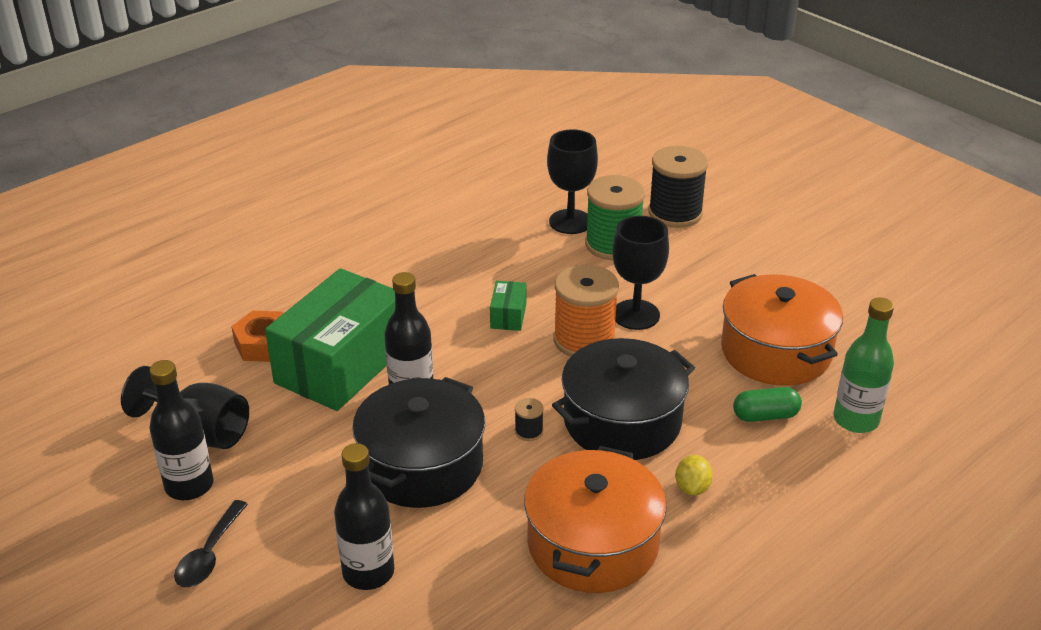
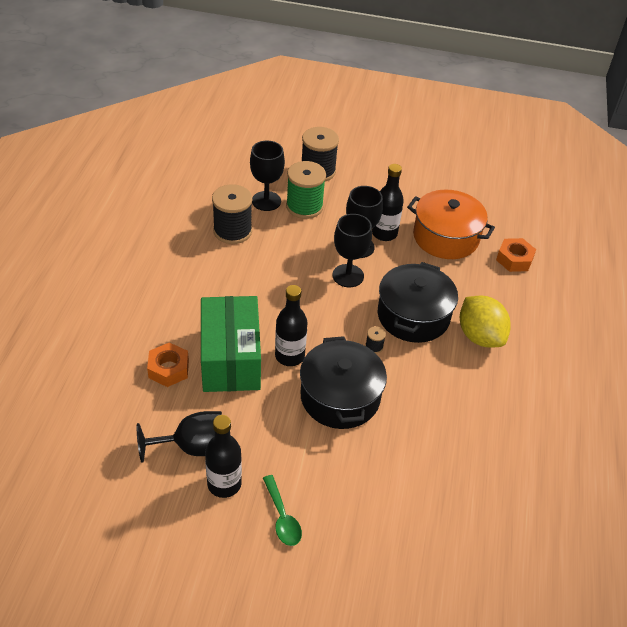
camera: 40 degrees left, 10 degrees up
black spoon [174,500,248,587] -> green spoon [263,475,302,546]
black bottle [334,443,394,590] -> black bottle moved to [372,164,404,241]
green box [490,281,527,331] -> none
orange pot [524,446,667,593] -> none
orange spool [554,264,619,357] -> black goblet [333,214,372,287]
yellow lemon [675,455,713,496] -> yellow lemon [460,296,511,347], size x2.14
green capsule [733,387,802,422] -> none
green bottle [834,297,894,433] -> orange nut [496,238,536,272]
none -> black spool [212,184,252,244]

